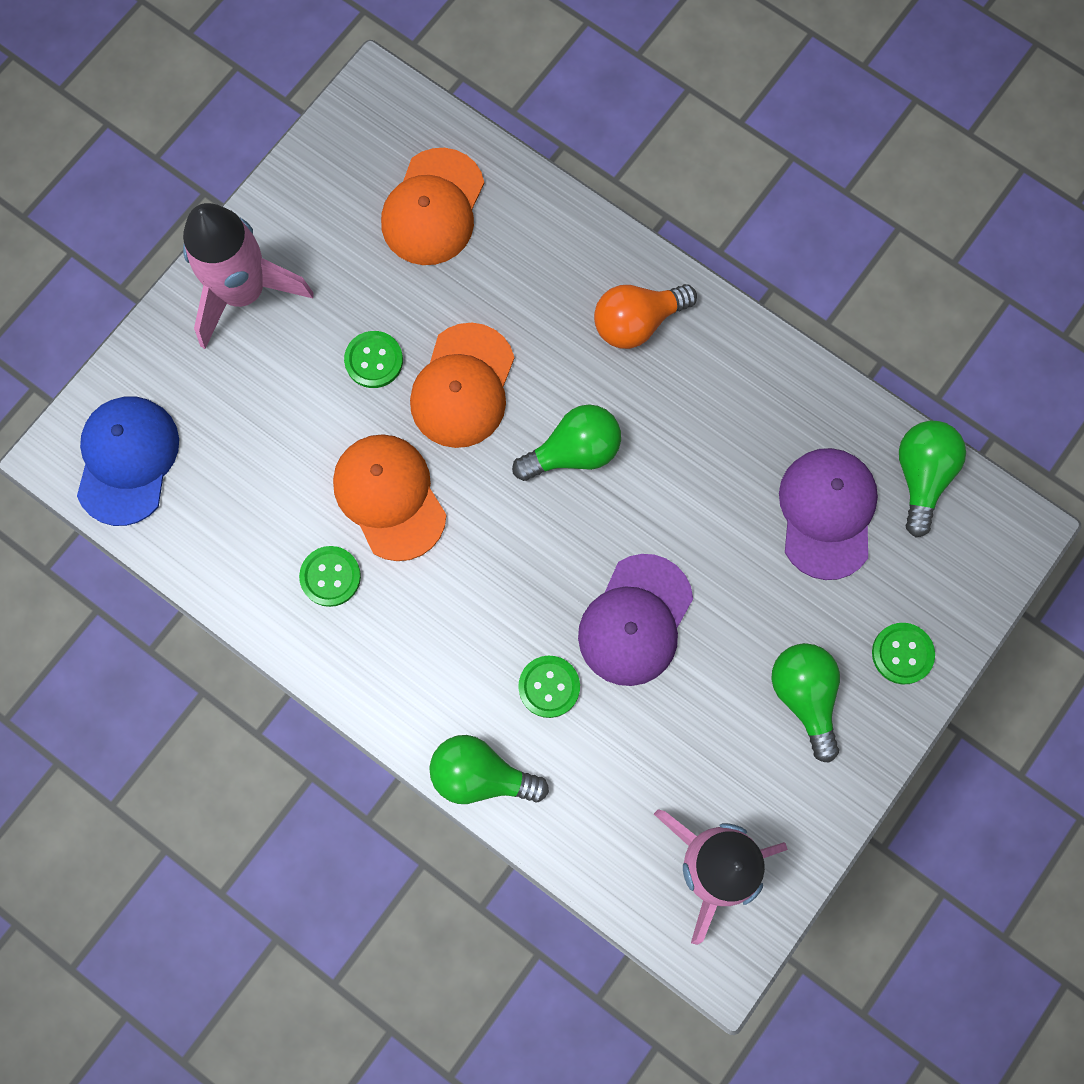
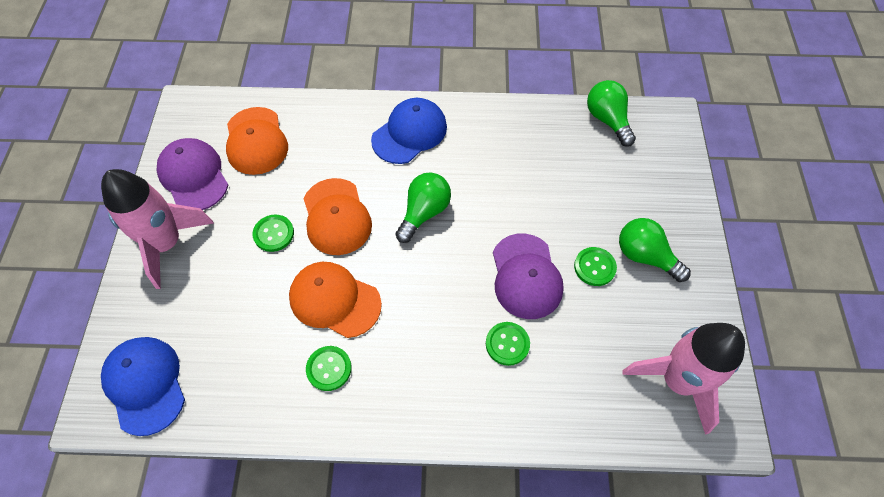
camera: 35 degrees left, 15 degrees down
green light bulb [429,735,549,804] -> none
orange light bulb [594,284,697,349] -> blue cap [371,98,447,164]
purple cap [779,448,878,580] -> purple cap moved to [156,138,228,210]
green button [872,623,935,684] -> green button moved to [574,247,617,286]

